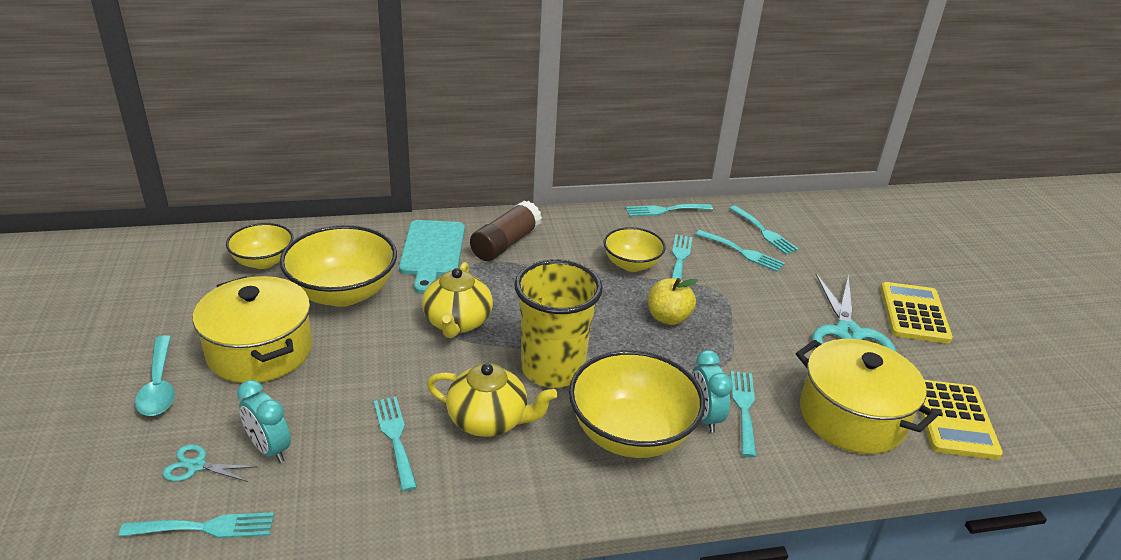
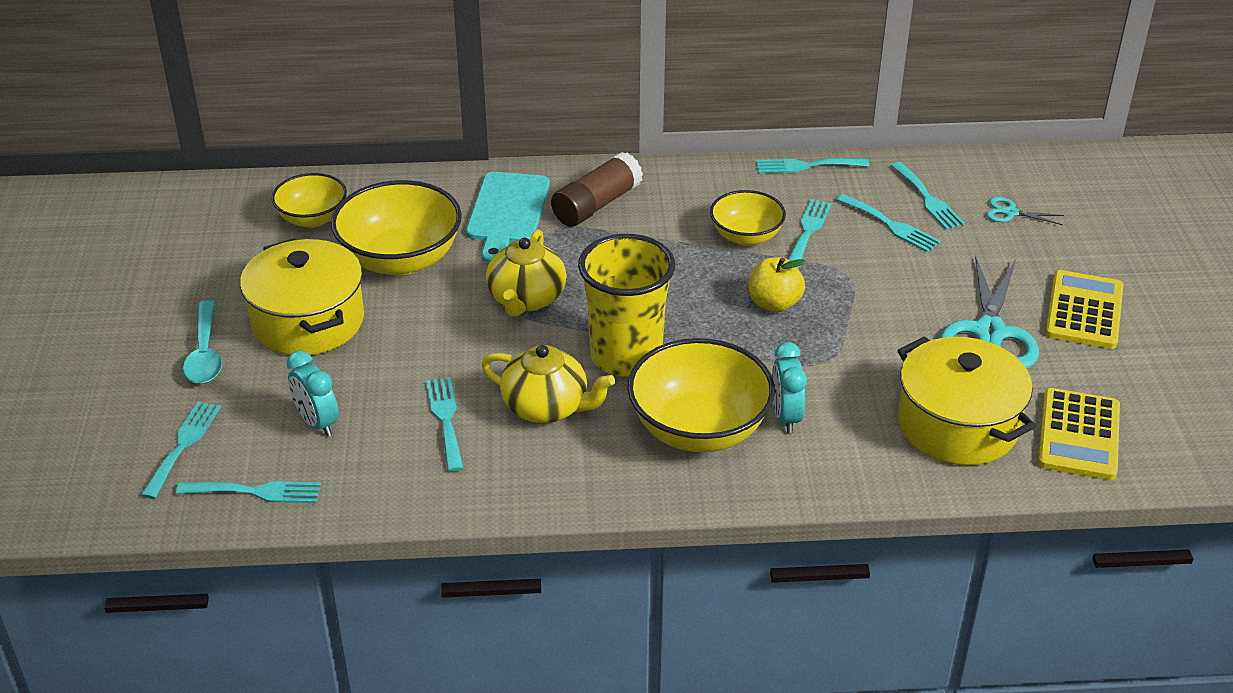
camera: 10 degrees right, 5 degrees up
turquoise scissors [163,444,257,482] -> turquoise scissors moved to [987,197,1064,225]
turquoise fork [730,371,756,457] -> turquoise fork moved to [141,402,221,499]

